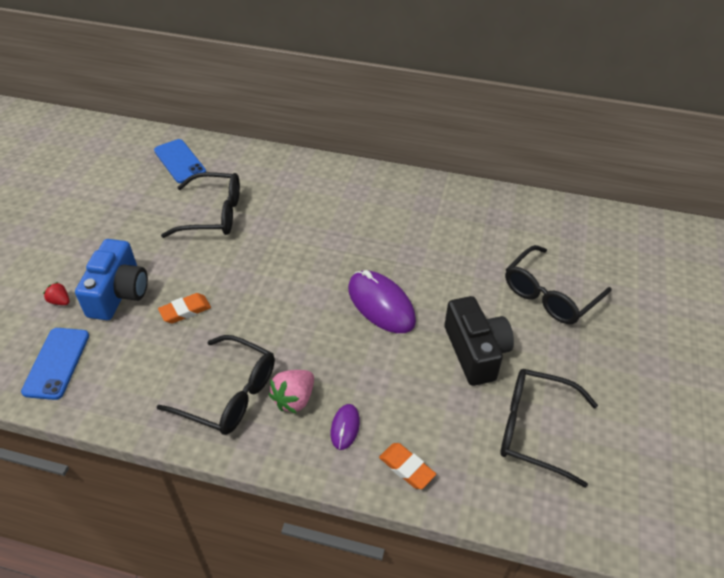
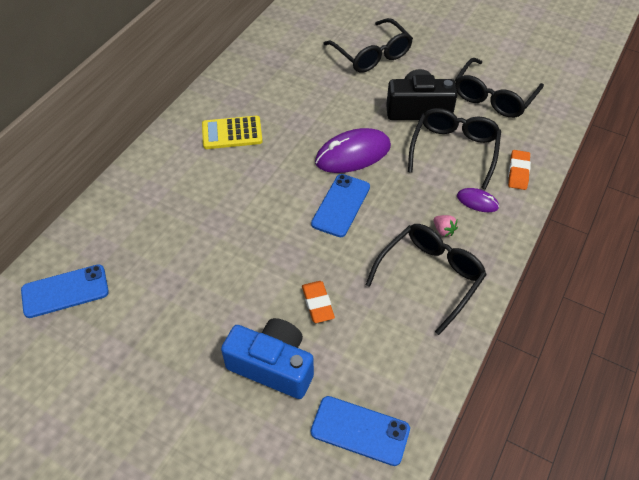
camera: 75 degrees left, 5 degrees up
red strawberry [43,282,70,305] -> none
black glasses [161,172,240,238] -> black glasses moved to [408,108,501,190]
pink strawberry [269,370,314,414] -> pink strawberry [434,215,458,237], size x0.58
orange eraser [379,443,436,489] -> orange eraser turned 45 degrees counterclockwise [508,150,531,190]
none -> yellow calculator [202,116,263,149]
none -> blue phone [311,174,370,237]

